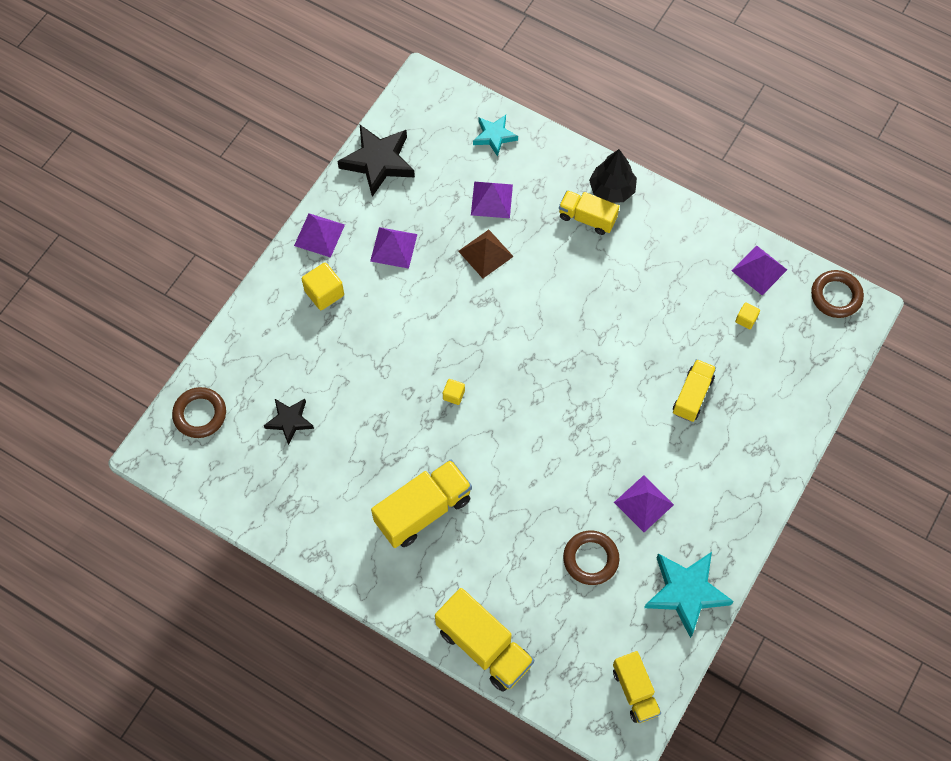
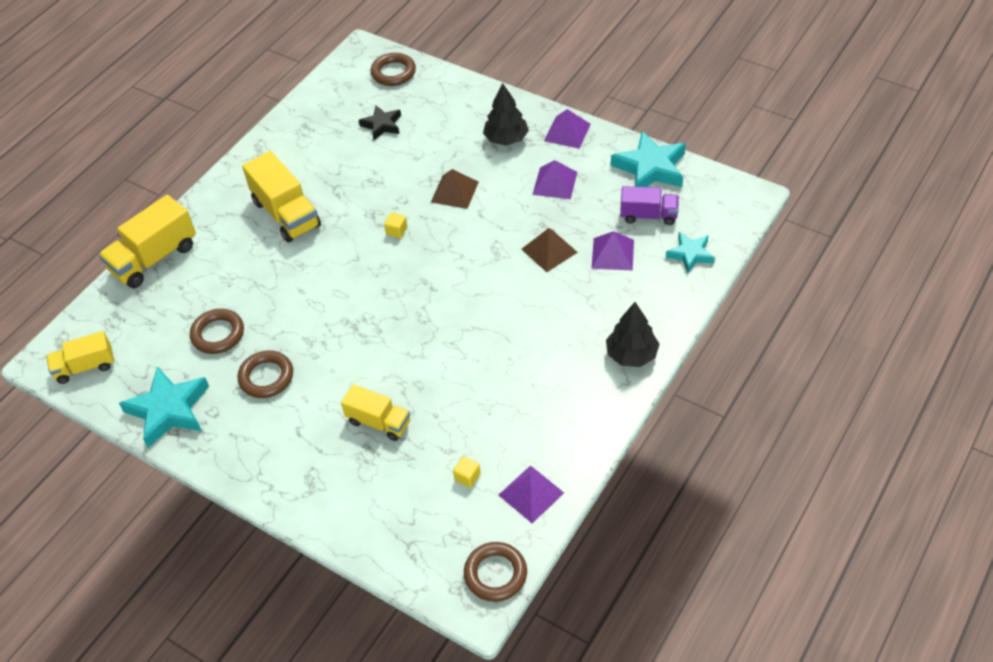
camera: 95 degrees right, 15 degrees down
yellow cube [302,263,344,310] -> black tree [483,83,529,146]
black star [338,125,415,197] -> turquoise star [611,131,686,187]
yellow truck [559,190,619,235] -> none
purple pyramid [614,475,674,532] -> brown ring [237,350,293,398]
none -> brown pyramid [431,169,479,209]
none -> purple truck [620,186,679,225]

